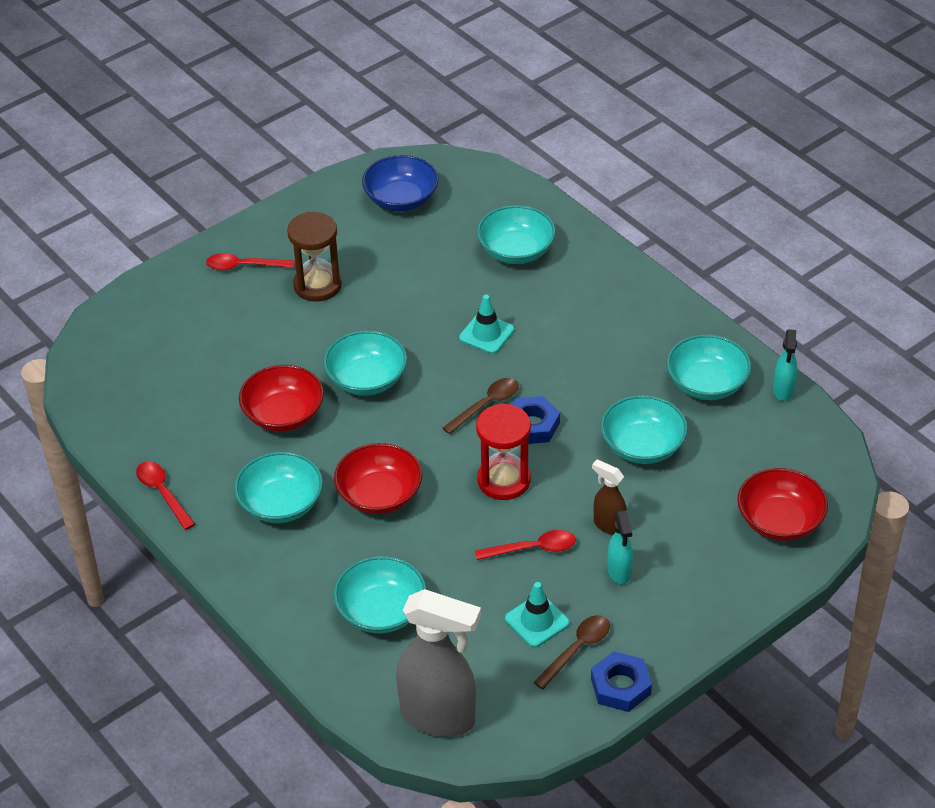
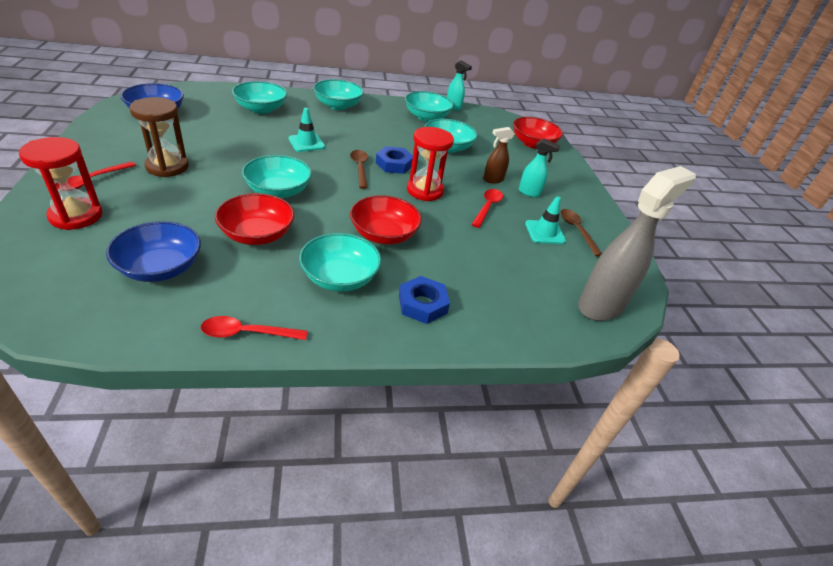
camera: 65 degrees left, 5 degrees down
turquoise bowl [334,556,427,633] -> turquoise bowl moved to [313,79,364,110]
blue nut [591,651,652,712] -> blue nut moved to [399,276,450,324]
none -> red hourglass [19,137,103,230]
none -> blue bowl [106,221,201,282]

